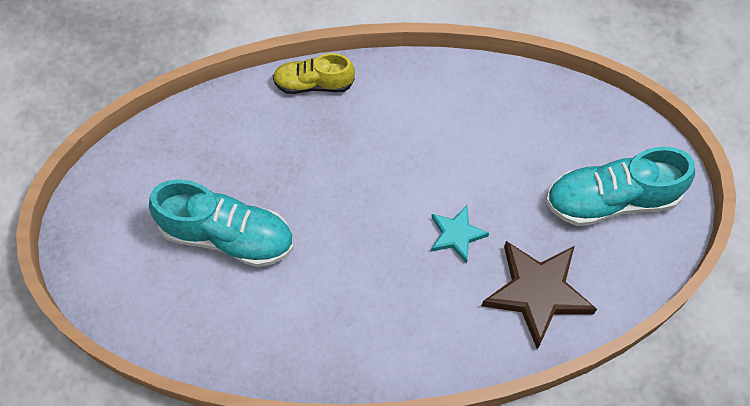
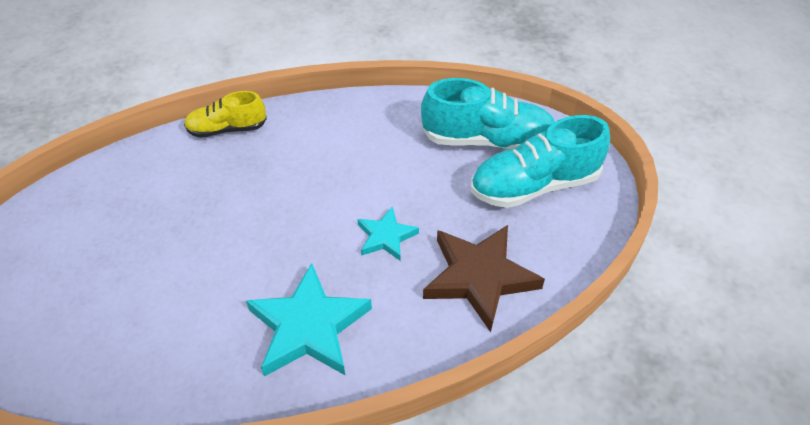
camera: 10 degrees left, 15 degrees down
turquoise shoe [149,179,294,267] -> turquoise shoe moved to [421,78,555,150]
none -> turquoise star [246,263,372,377]

